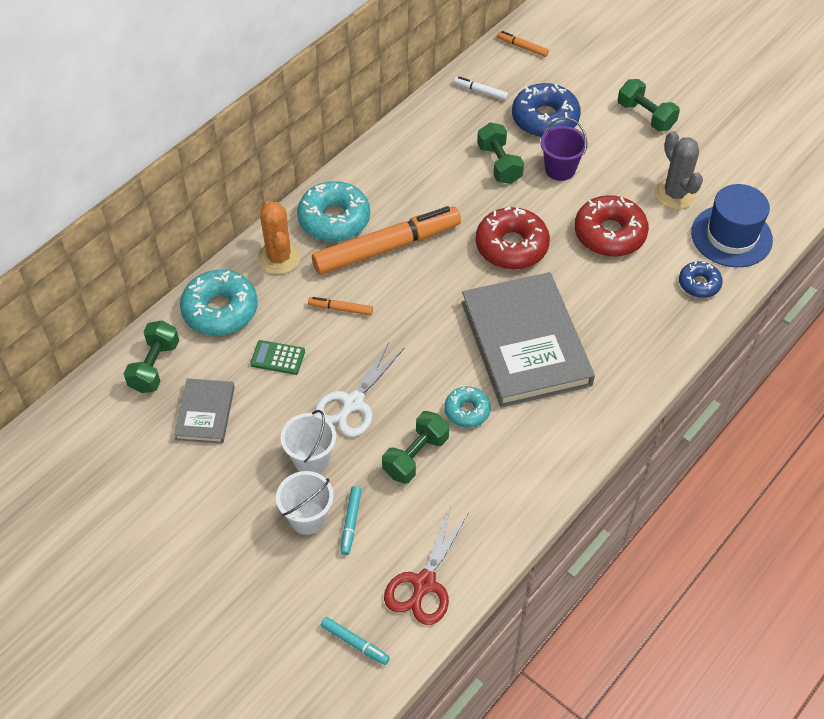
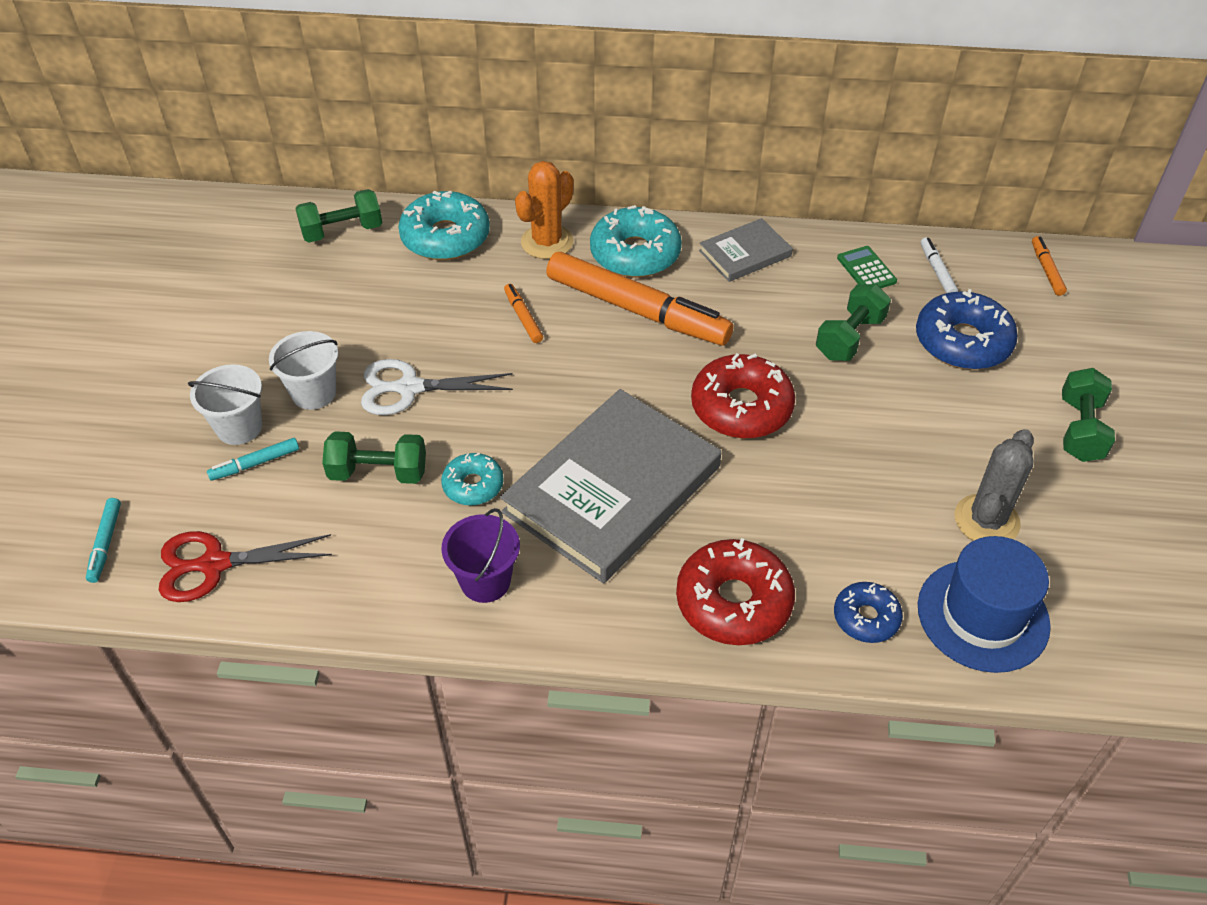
camera: 55 degrees right, 5 degrees down
grey book [174,379,235,444] -> grey book moved to [699,218,793,282]
green calculator [250,340,305,375] -> green calculator moved to [837,246,897,288]
purple bucket [540,118,588,181] -> purple bucket moved to [441,508,520,603]
red donut [574,195,649,257] -> red donut moved to [676,538,795,645]

